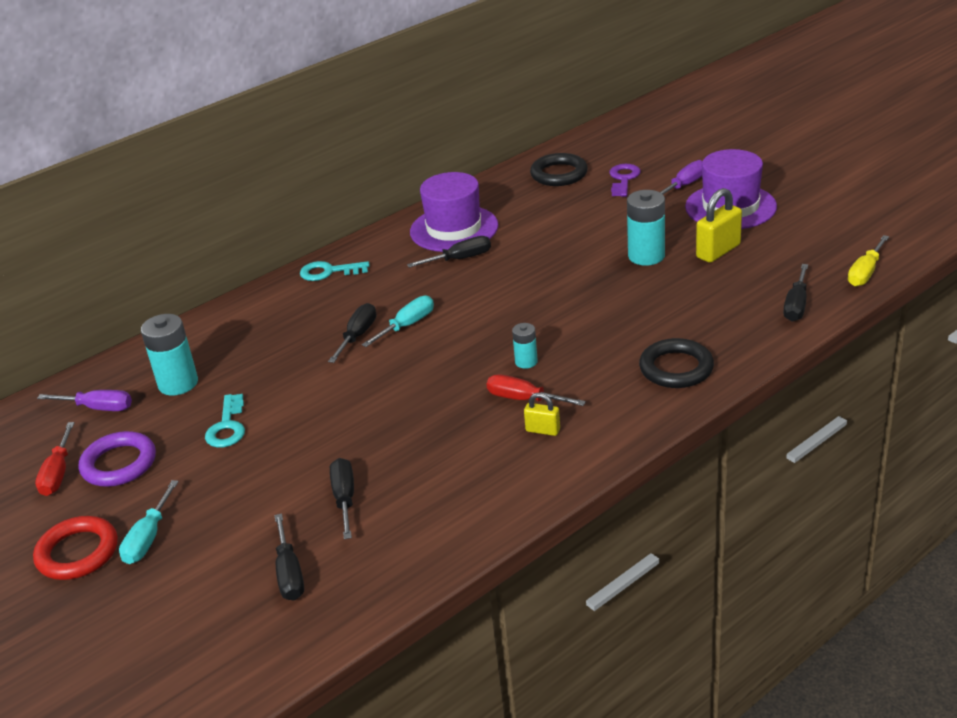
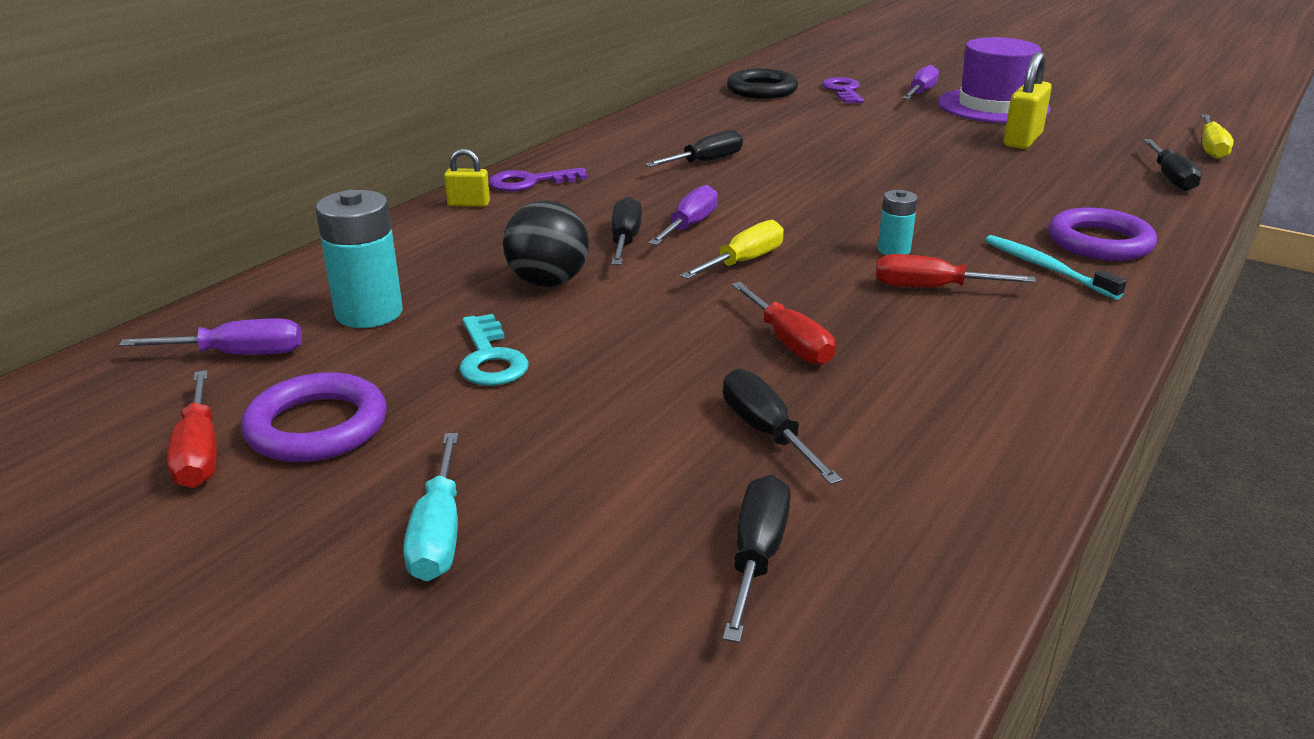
camera: 20 degrees left, 5 degrees down
red ring [33,516,118,580] -> none
black screwdriver [274,513,304,601] -> black screwdriver turned 135 degrees counterclockwise [723,475,791,643]
turquoise key [300,261,369,281] -> purple key [489,168,588,192]
turquoise screwdriver [362,296,434,347] -> purple screwdriver [649,185,718,245]
purple hat [410,172,498,252] -> none
yellow padlock [524,393,560,436] -> yellow padlock moved to [444,149,490,207]
turquoise battery [627,190,665,265] -> none
black ring [639,338,714,388] -> purple ring [1048,207,1157,261]
none -> black ball [503,201,589,287]
none -> yellow screwdriver [680,220,784,279]
none -> red screwdriver [731,282,835,365]
none -> turquoise toothbrush [985,235,1127,300]

